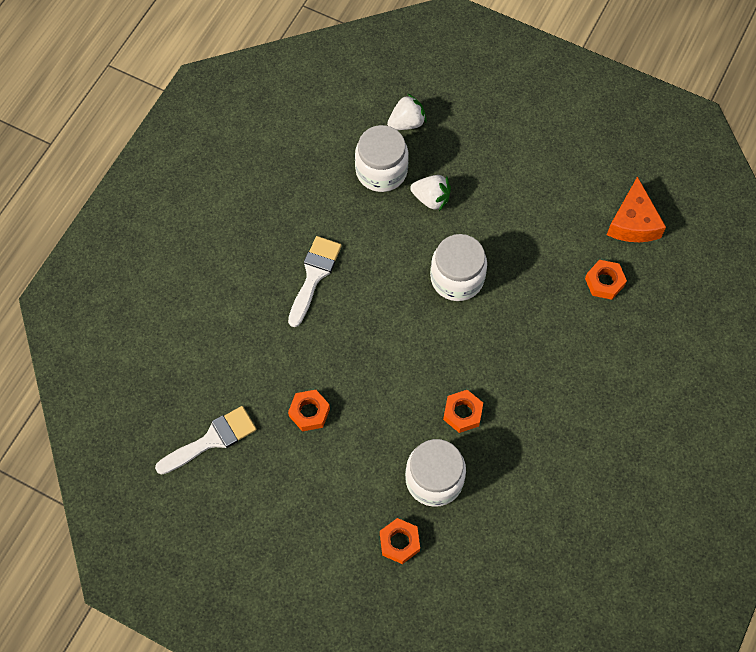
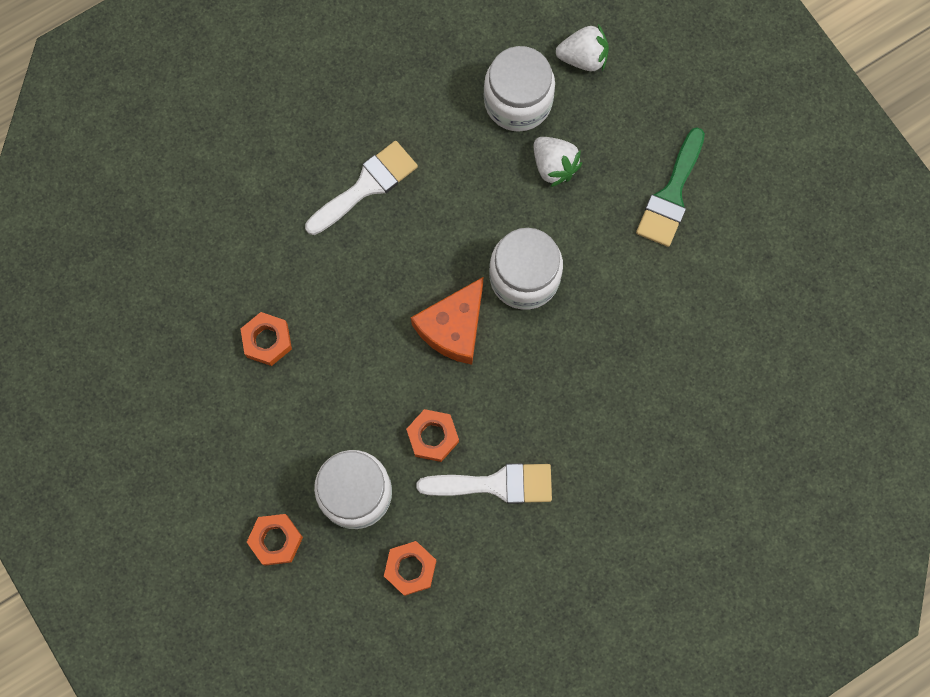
camera: 30 degrees right, 10 degrees up
white brush [155,406,256,475] -> white brush moved to [417,463,552,504]
orange nut [585,260,627,300] -> orange nut moved to [384,541,436,596]
orange cheese [607,176,666,242] -> orange cheese moved to [411,277,483,365]
none -> green brush [636,127,705,247]

